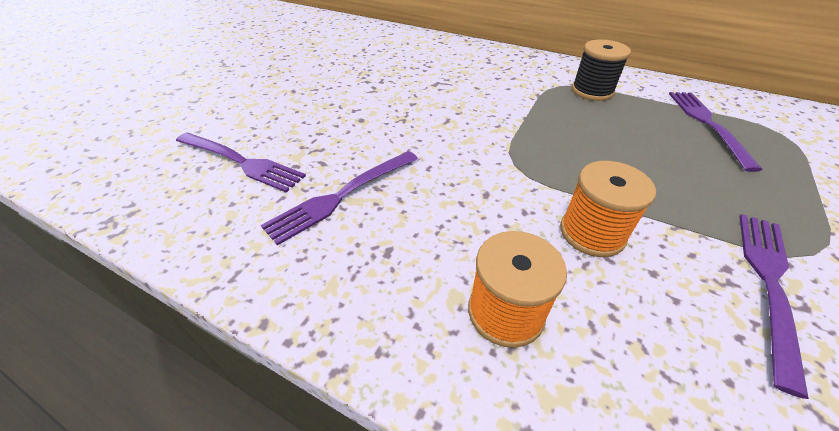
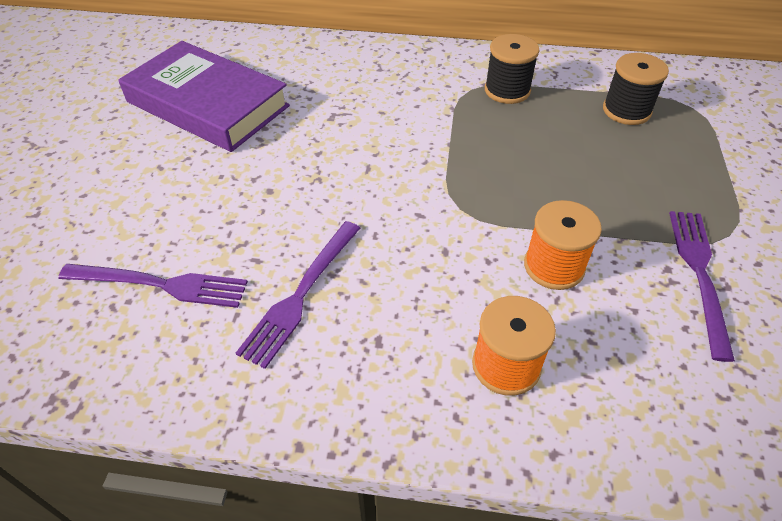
camera: 20 degrees left, 5 degrees up
purple fork [669,92,762,172] -> black spool [603,53,669,125]
none -> purple book [118,41,290,152]

